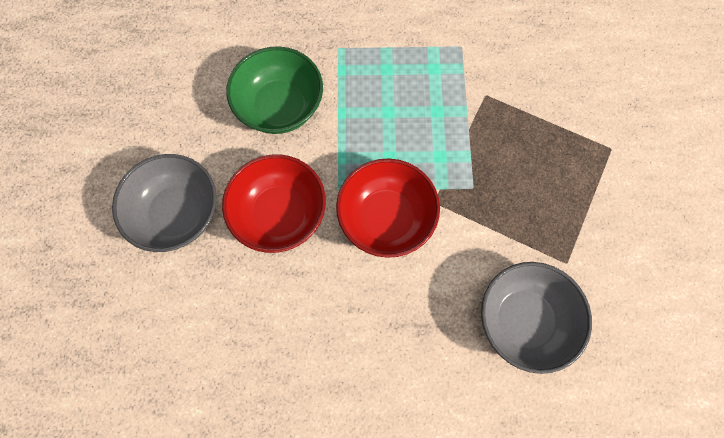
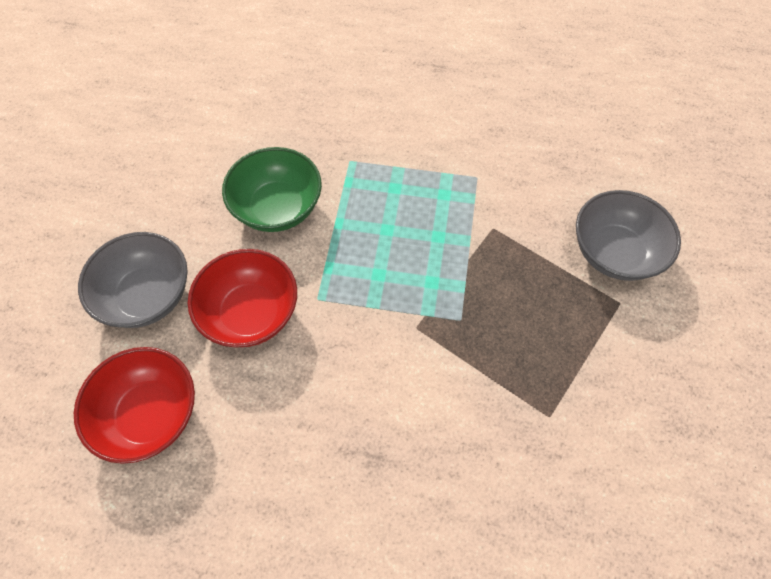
camera: 10 degrees right, 10 degrees down
red bowl [336,159,440,258] -> red bowl moved to [74,347,195,464]
grey bowl [481,262,592,374] -> grey bowl moved to [576,190,681,281]

